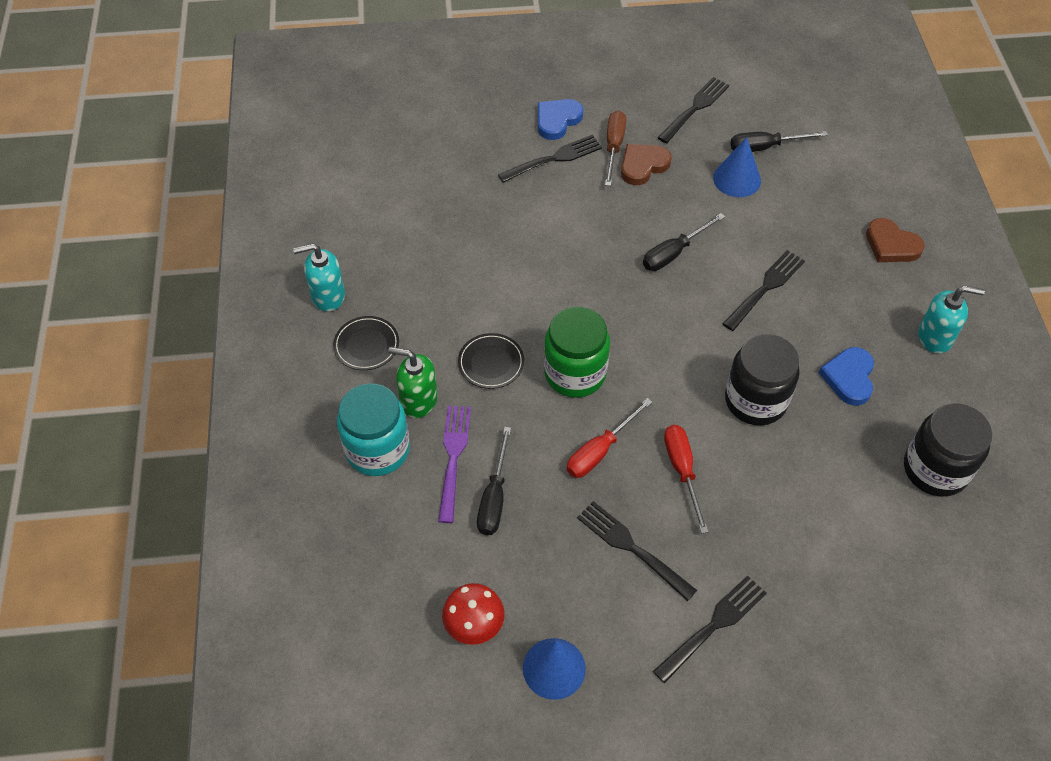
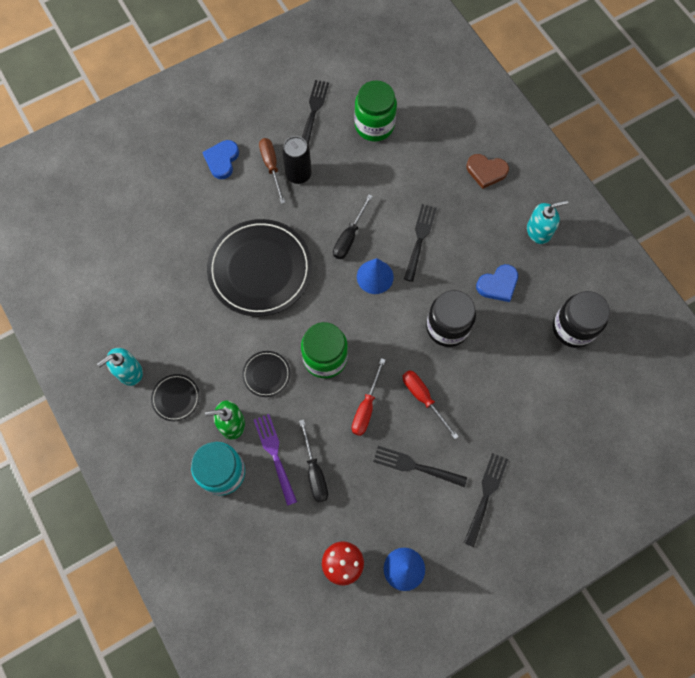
camera: 25 degrees left, 15 degrees up
black fork [498,135,602,183] -> none
brown heart [621,144,672,185] -> black can [282,136,312,184]
blue cone [713,137,761,197] -> blue cone moved to [357,258,394,294]
black screwdriver [731,131,828,152] -> green jar [354,80,397,141]
blue heart [819,347,874,406] -> blue heart turned 105 degrees counterclockwise [476,264,518,302]
none -> black plate [207,219,312,317]

